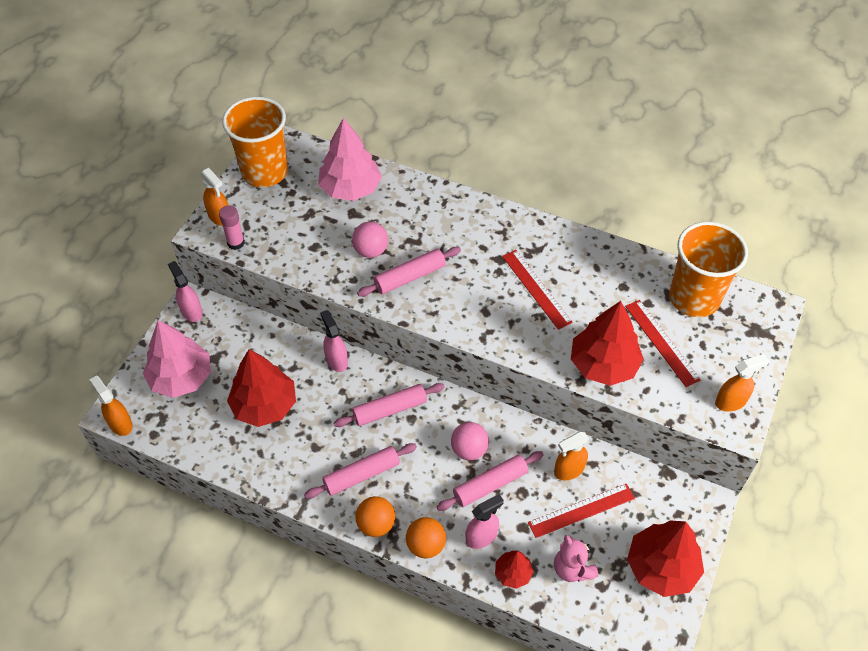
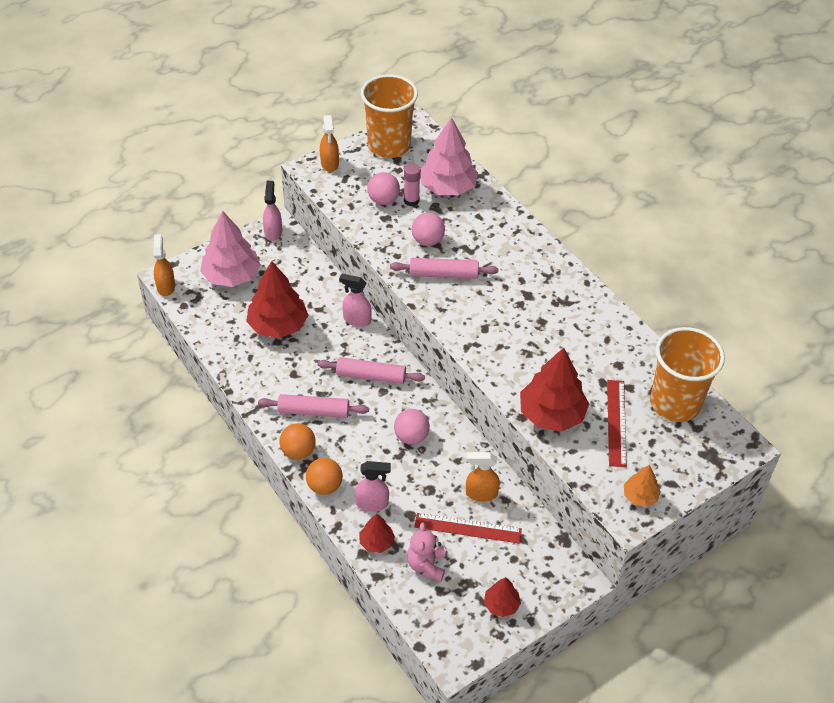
camera: 30 degrees right, 5 degrees down
pink glue stick [219,205,245,250] -> pink glue stick moved to [404,163,421,206]
pink spray bottle [320,310,348,372] -> pink spray bottle turned 75 degrees counterclockwise [339,274,372,327]
pink rolling pin [437,451,544,511] -> none
red ruler [502,250,573,330] -> none
red tree [627,521,704,597] -> red tree [484,577,521,617], size x0.51
orange spray bottle [715,354,769,412] -> orange tree [624,465,661,507]
none -> pink ball [367,172,400,205]

